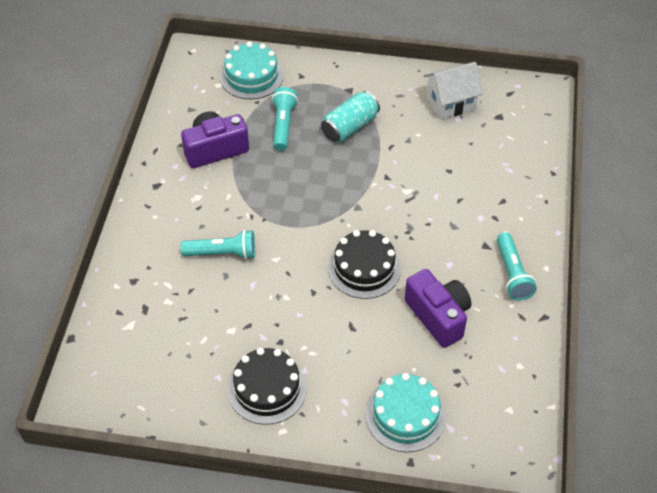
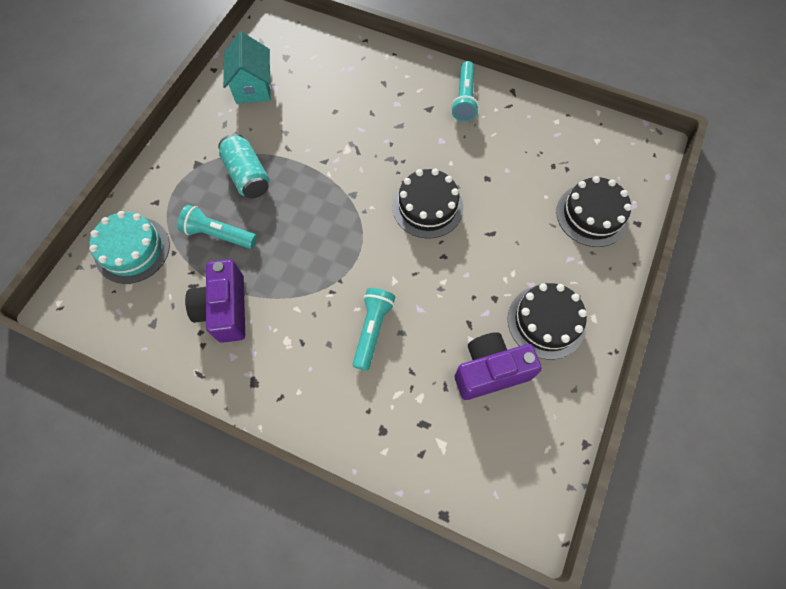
camera: 75 degrees left, 15 degrees up
turquoise cake [365,373,446,452] -> black cake [556,176,632,247]
purple camera [405,269,471,348] -> purple camera moved to [455,332,542,400]
white house [423,62,483,120] -> turquoise house [223,32,271,104]
turquoise flashlight [497,232,537,300] -> turquoise flashlight turned 90 degrees clockwise [451,61,479,122]

